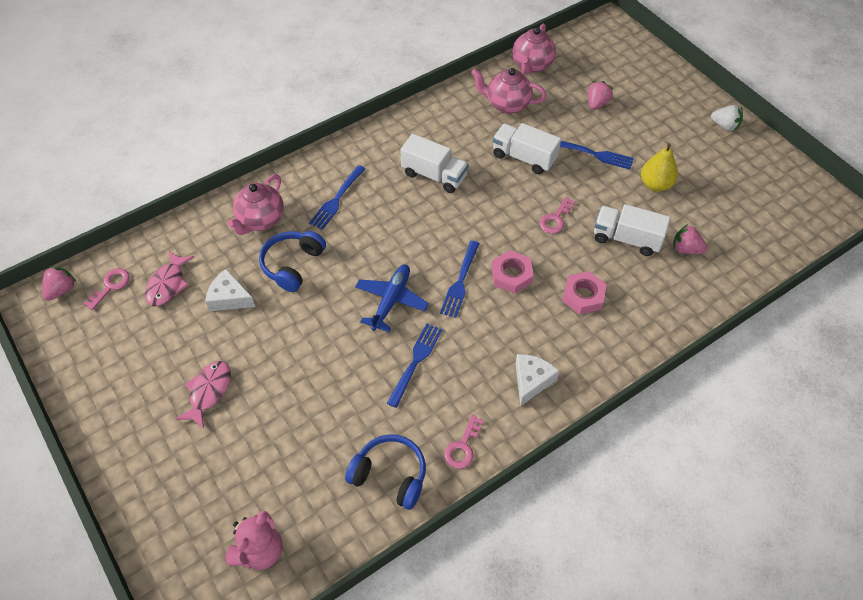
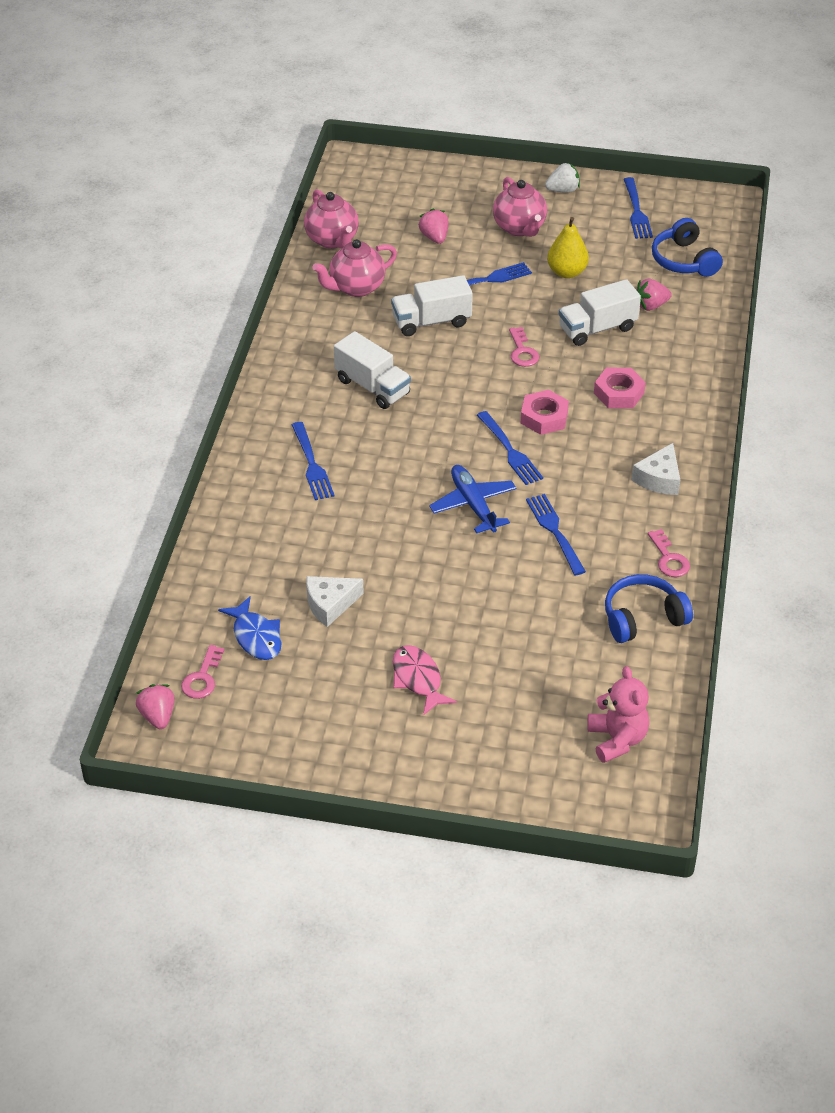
camera: 45 degrees left, 10 degrees down
pink key [83,268,130,310] -> pink key turned 150 degrees counterclockwise [181,645,224,699]
pink fish [145,250,194,306] -> blue fish [218,596,281,660]
pink teapot [228,174,284,235] -> pink teapot moved to [493,177,547,237]
blue headphones [259,231,326,292] -> blue headphones moved to [652,218,723,277]
white truck [400,134,468,193] -> white truck turned 60 degrees clockwise [334,331,411,409]
white cheese [515,354,559,406] -> white cheese turned 135 degrees counterclockwise [632,443,680,495]
none -> blue fork [624,177,653,239]

